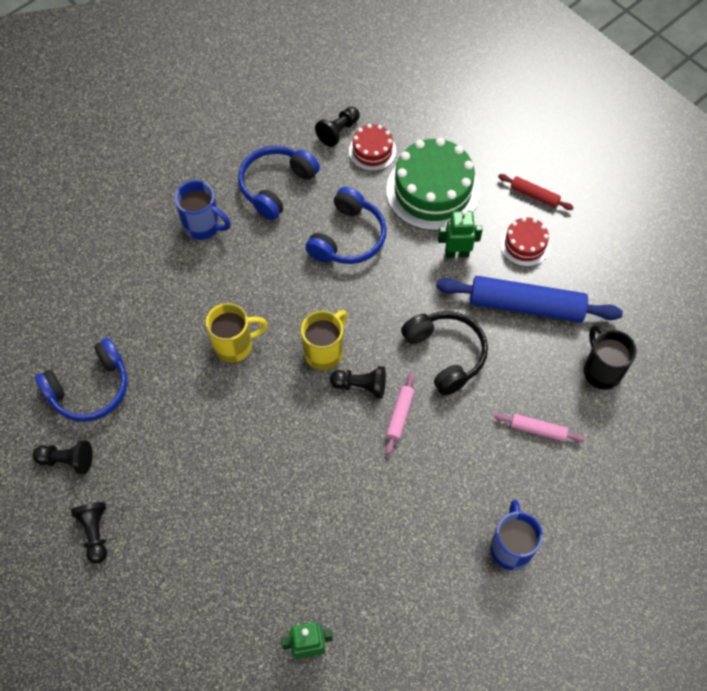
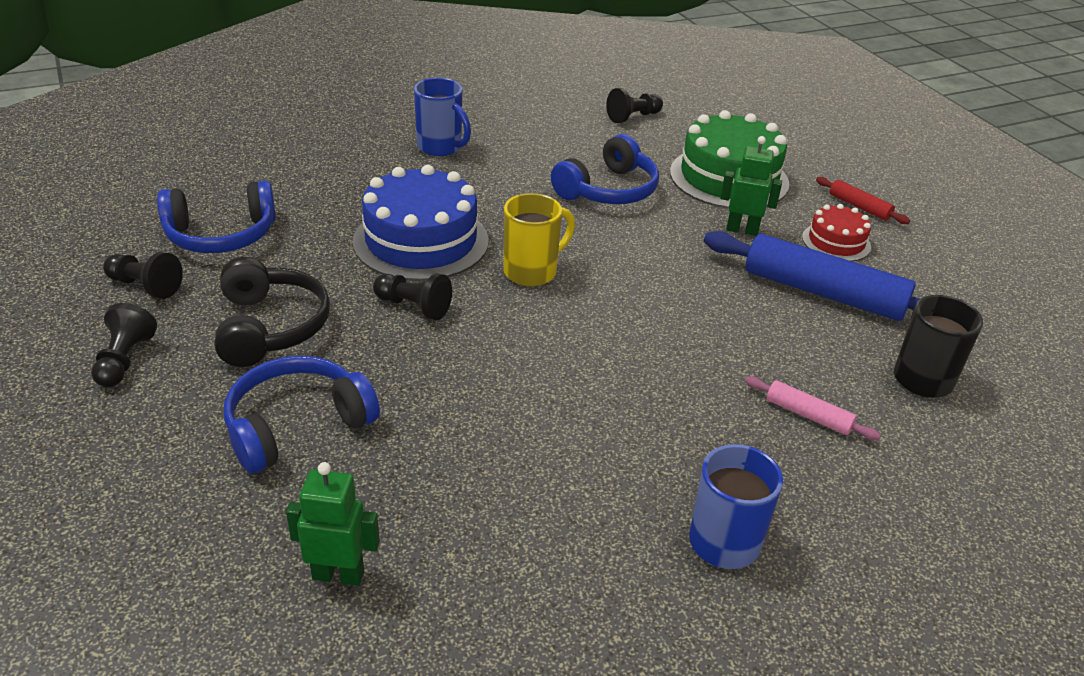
camera: 15 degrees right, 25 degrees down
yellow mug [206,303,268,363] -> blue cake [353,165,489,281]
blue headphones [238,146,320,220] -> blue headphones moved to [224,356,380,474]
black pawn [330,366,386,399] -> black pawn moved to [373,273,452,320]
red cake [349,124,397,171] -> none
pink rolling pin [385,373,415,455] -> none
black headphones [401,311,488,396] -> black headphones moved to [215,257,330,367]

